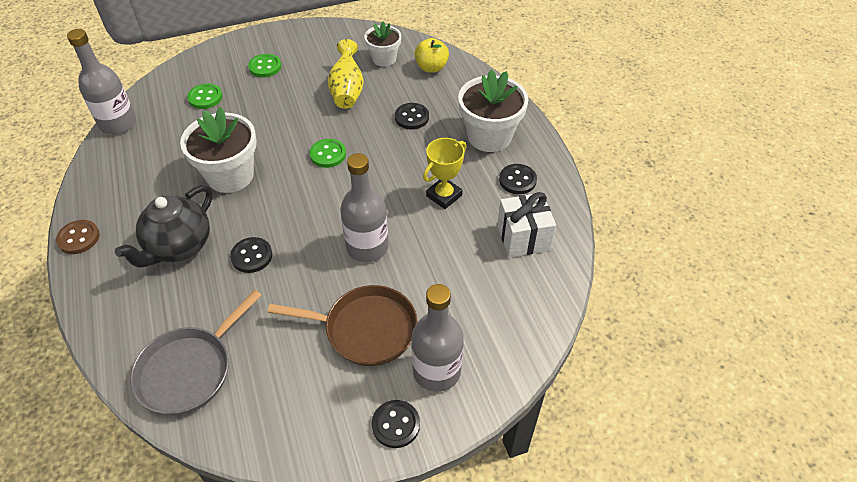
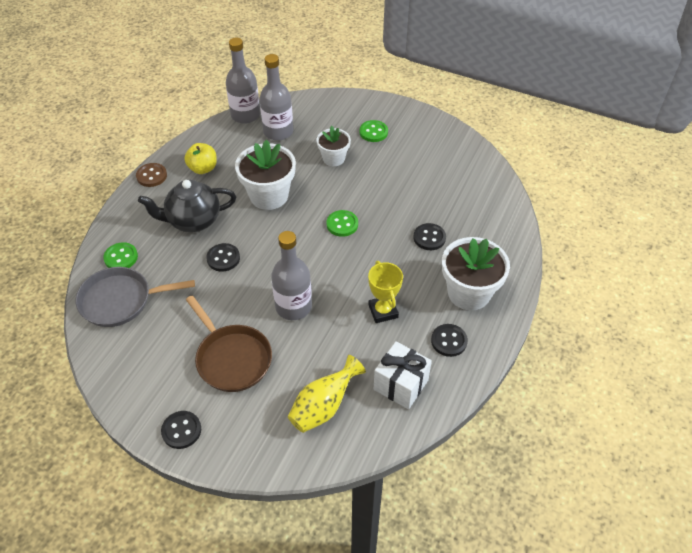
camera: 45 degrees right, 0 degrees up
green button [187,84,222,109] -> green button moved to [103,242,138,268]
yellow vase [328,39,364,109] -> yellow vase moved to [288,355,366,433]
white flower pot [364,21,401,67] -> white flower pot moved to [317,126,351,166]
grey bottle [411,284,464,392] -> grey bottle moved to [260,54,293,141]
yellow apple [414,38,449,73] -> yellow apple moved to [184,143,217,174]
yellow trophy [423,138,466,209] -> yellow trophy turned 75 degrees clockwise [368,261,403,323]

